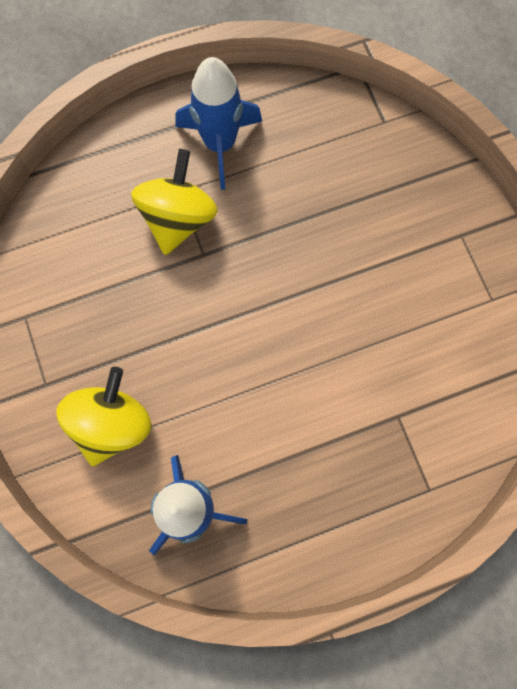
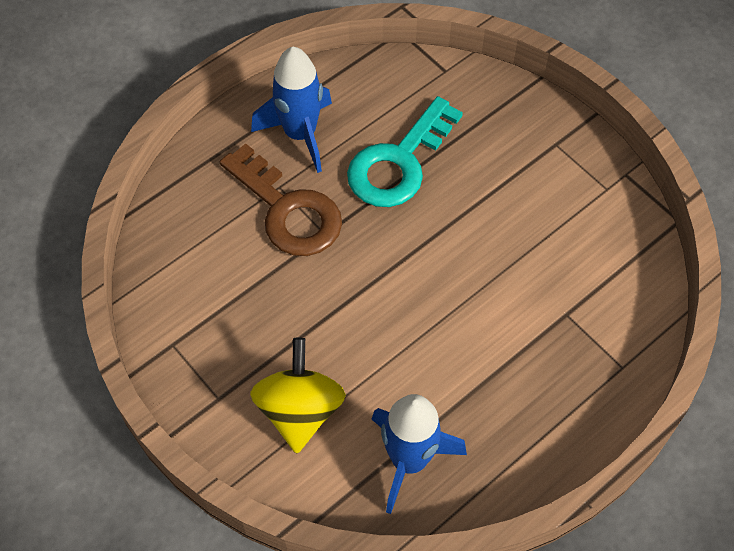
camera: 20 degrees left, 15 degrees down
yellow spinning top [131,149,218,255] -> brown key [220,143,342,256]
none -> turquoise key [347,96,463,207]

